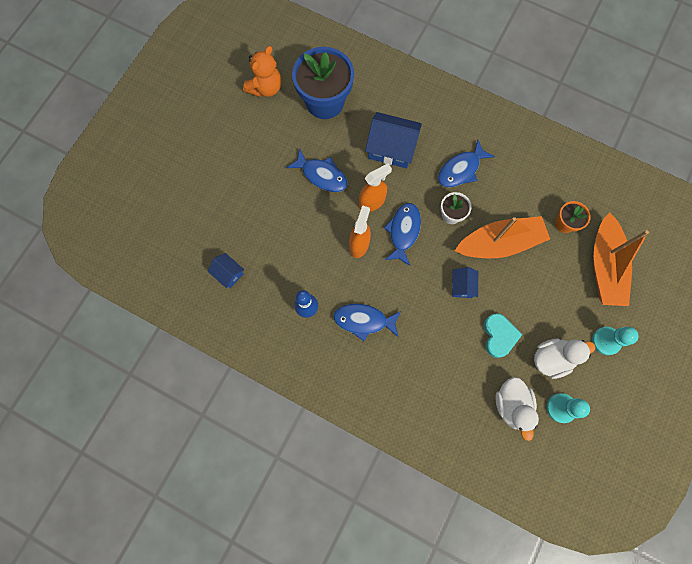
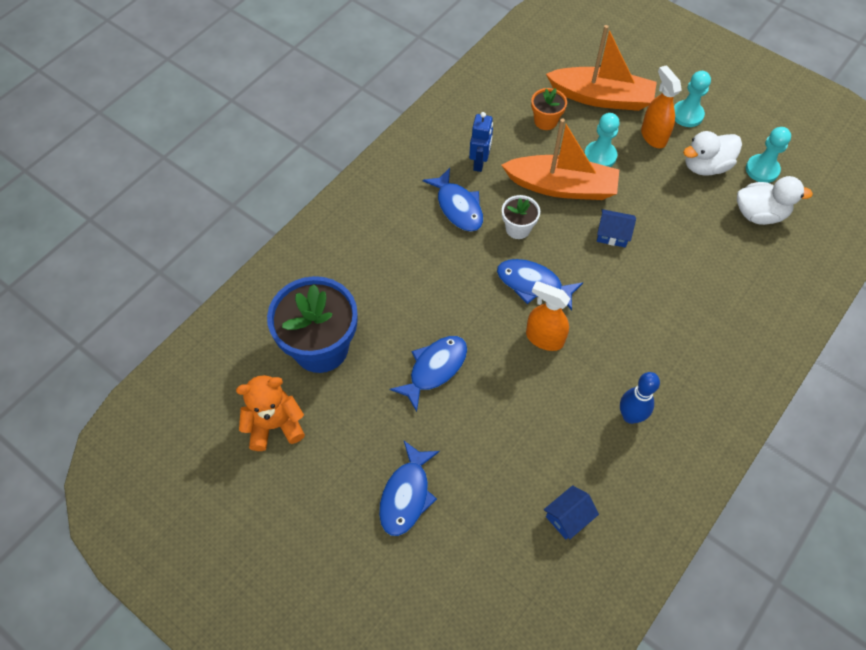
camera: 80 degrees left, 15 degrees down
orange teddy bear [243,46,281,97] -> orange teddy bear turned 60 degrees counterclockwise [236,375,305,451]
blue fish [333,304,401,341] -> blue fish moved to [379,441,440,536]
orange spray bottle [359,164,392,212] -> orange spray bottle moved to [641,65,682,148]
blue house [365,112,422,168] -> none
orange boat [455,216,550,258] -> orange boat turned 105 degrees clockwise [501,119,619,200]
turquoise heart [484,313,523,358] -> none
white duck [534,338,596,379] -> white duck turned 105 degrees counterclockwise [683,131,742,176]
none -> blue robot [469,112,493,172]
none -> turquoise pawn [584,113,620,167]

